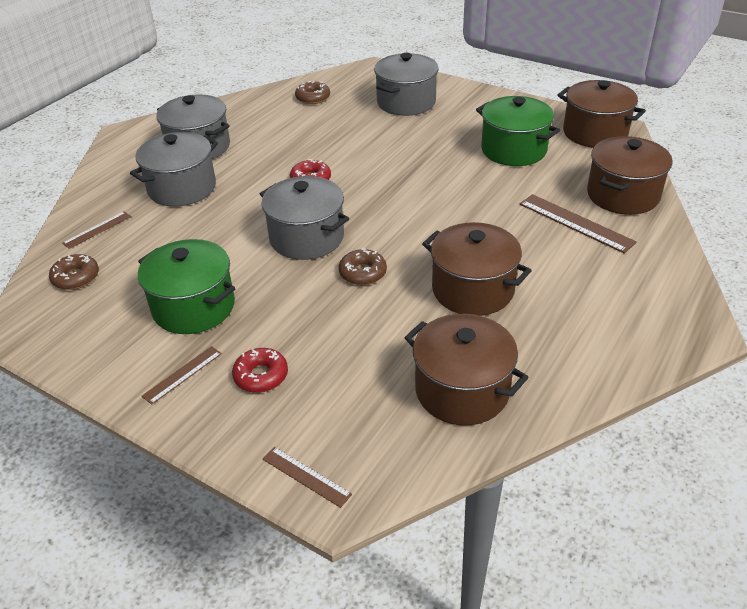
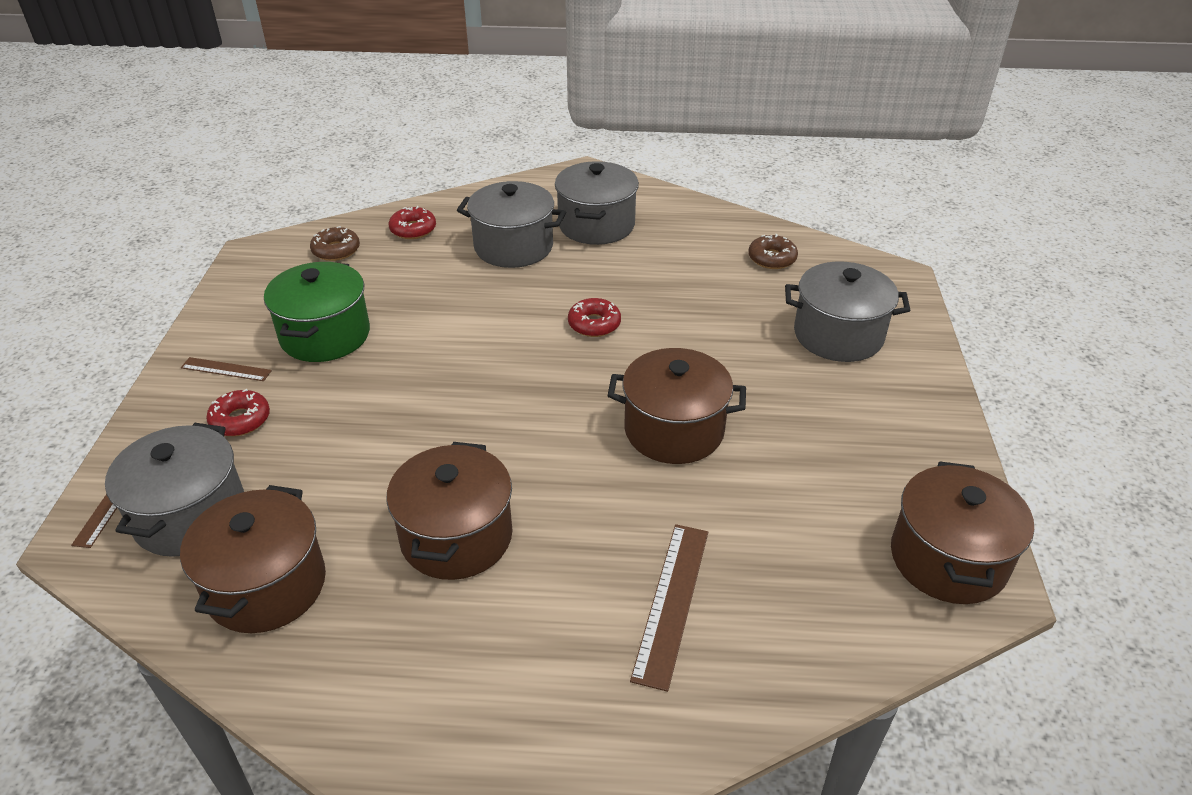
camera: 60 degrees right, 0 degrees up
brown ruler [62,211,131,249] -> red donut [388,206,436,239]
grey pot [260,176,349,260] -> grey pot moved to [105,423,244,557]
brown donut [339,249,387,285] -> none
green pot [476,96,560,166] -> none
brown pot [587,136,673,215] -> brown pot moved to [608,348,746,464]

